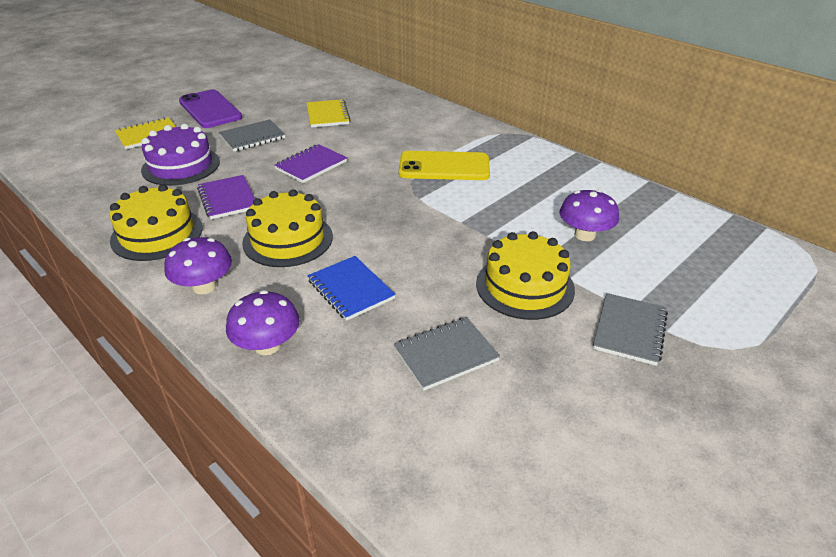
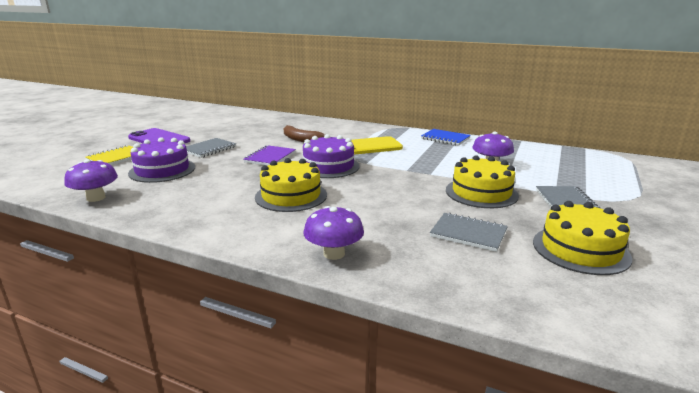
camera: 20 degrees left, 15 degrees down
yellow cake [110,184,203,261] -> yellow cake moved to [533,201,632,275]
purple mushroom [164,237,232,294] -> purple mushroom moved to [64,159,118,202]
purple notebook [197,175,255,219] -> none
yellow notebook [307,99,351,128] -> none
blue notebook [308,256,396,321] -> blue notebook moved to [421,129,471,146]
grey notebook [394,317,500,391] -> grey notebook turned 75 degrees clockwise [430,212,508,252]
none -> brown banana [284,125,325,142]
none -> purple cake [303,134,360,178]

